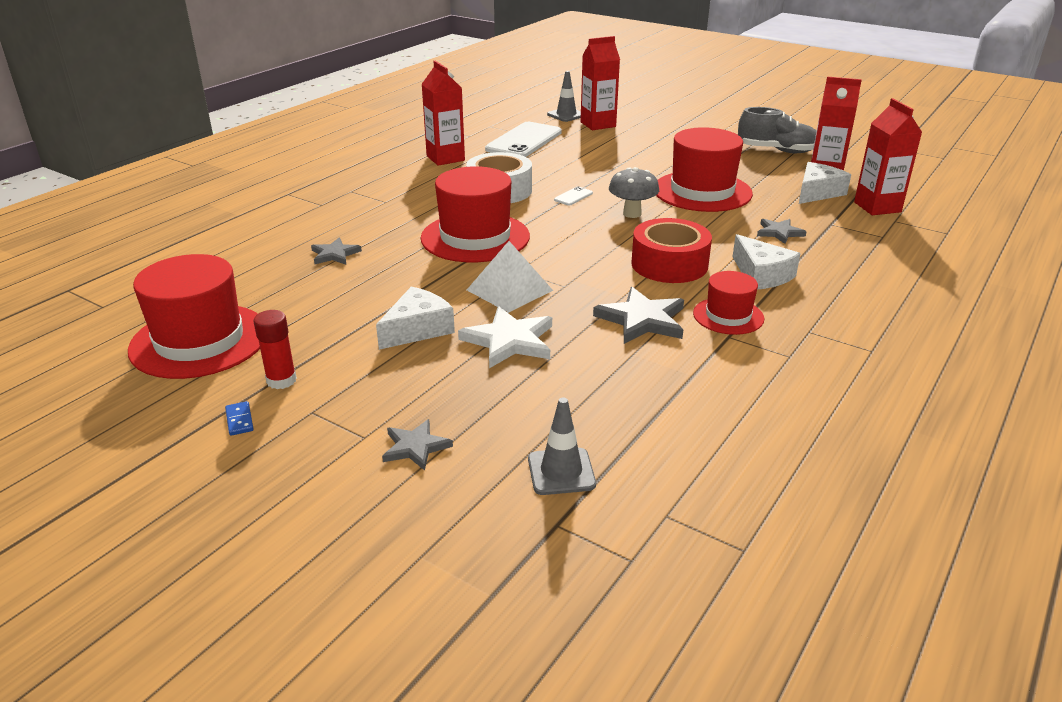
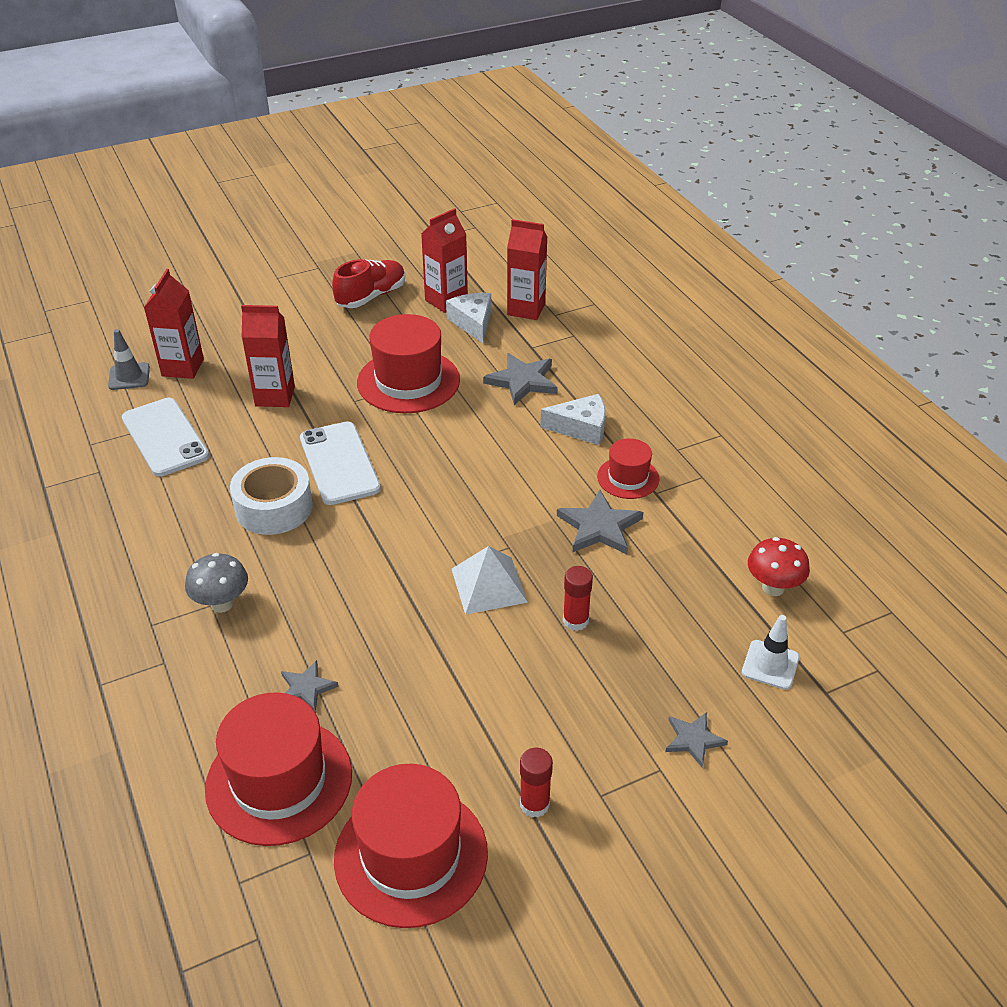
camera: 60 degrees left, 10 degrees up
blue domino [225,401,254,436] -> none
white cheese [376,287,455,350] -> none
red hat [421,166,530,262] -> red hat moved to [205,692,352,846]
red carton [422,61,465,166] -> red carton moved to [241,305,295,407]
white star [458,306,552,368] -> red glue stick [563,566,593,631]
grey traffic cone [528,397,596,495] -> white traffic cone [742,615,800,690]
white phone [554,186,593,206] -> white phone [300,421,381,505], size x2.46
grey mushroom [609,167,659,218] -> grey mushroom moved to [185,553,248,613]
red tape [631,218,712,283] -> none
grey shoe [738,107,816,153] -> red shoe [332,259,405,308]
grey star [757,219,806,244] -> grey star [483,353,558,405], size x1.64
none -> red mushroom [748,537,810,596]

